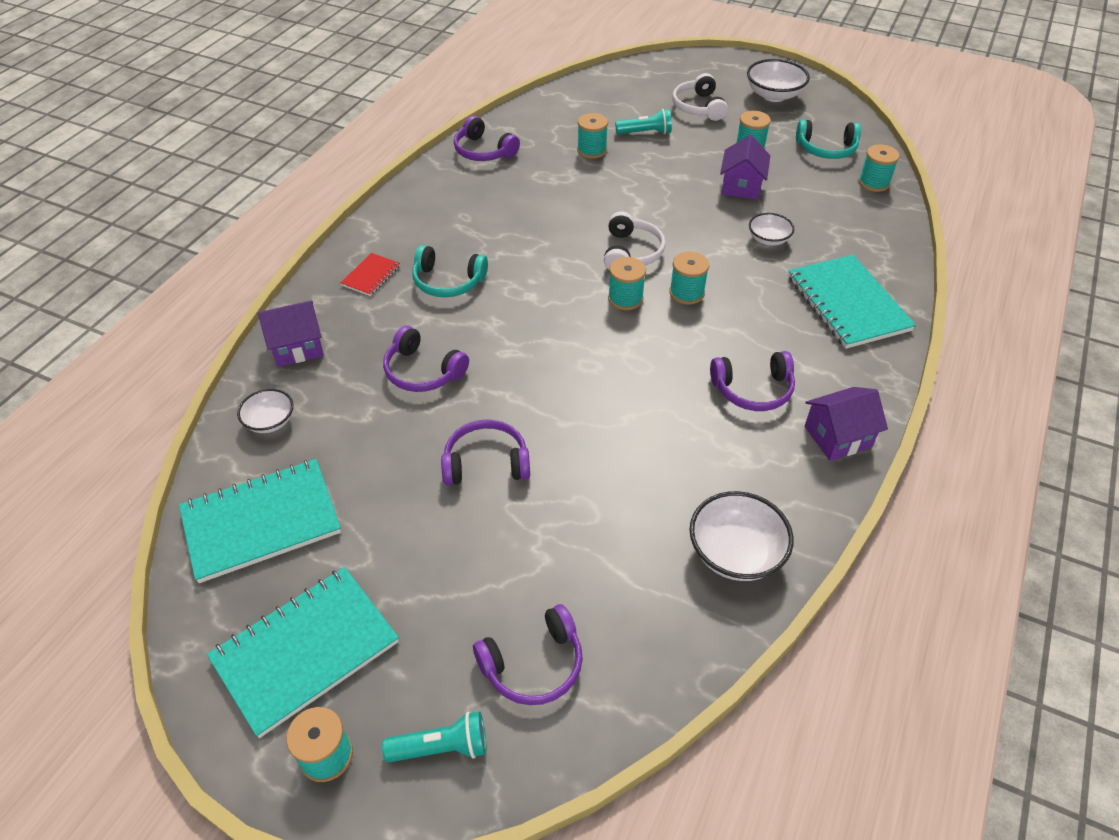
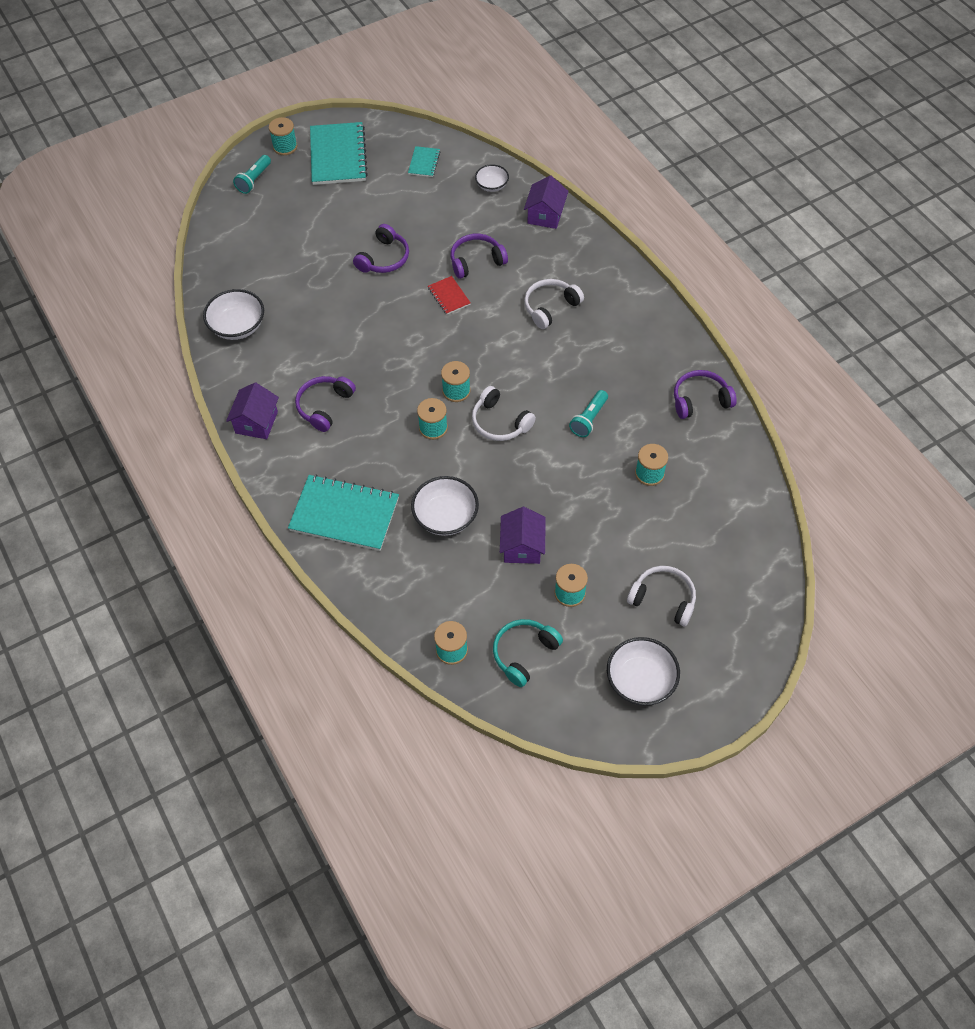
camera: 125 degrees right, 10 degrees up
turquoise notebook [179,459,341,583] -> turquoise notebook [408,146,440,177], size x0.48
red notebook [341,253,400,296] -> red notebook moved to [428,276,471,315]
turquoise headphones [412,245,488,297] -> white headphones [524,279,584,329]
purple headphones [473,604,583,705] -> none
turquoise flashlight [615,109,672,134] -> turquoise flashlight moved to [569,390,608,437]
purple house [720,135,770,199] -> purple house turned 45 degrees clockwise [500,507,546,564]
white bowl [749,213,794,246] -> white bowl [411,476,479,536], size x1.64

